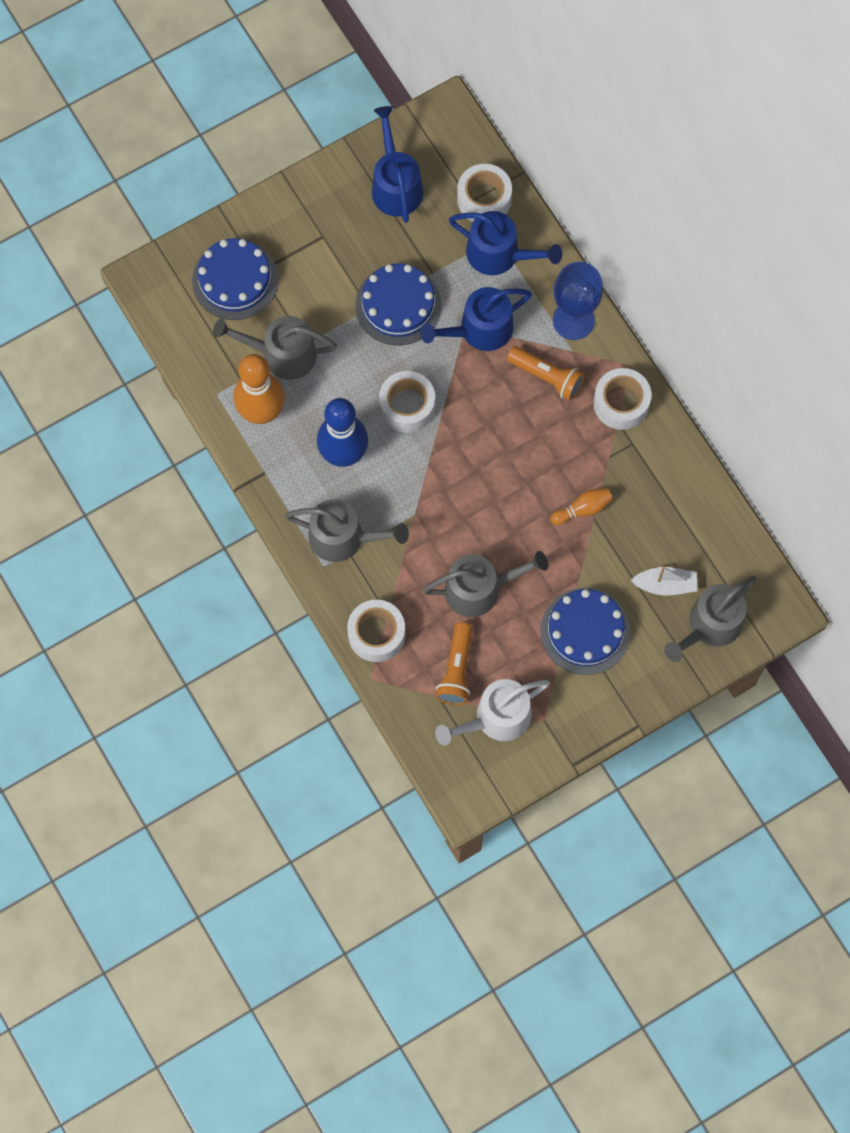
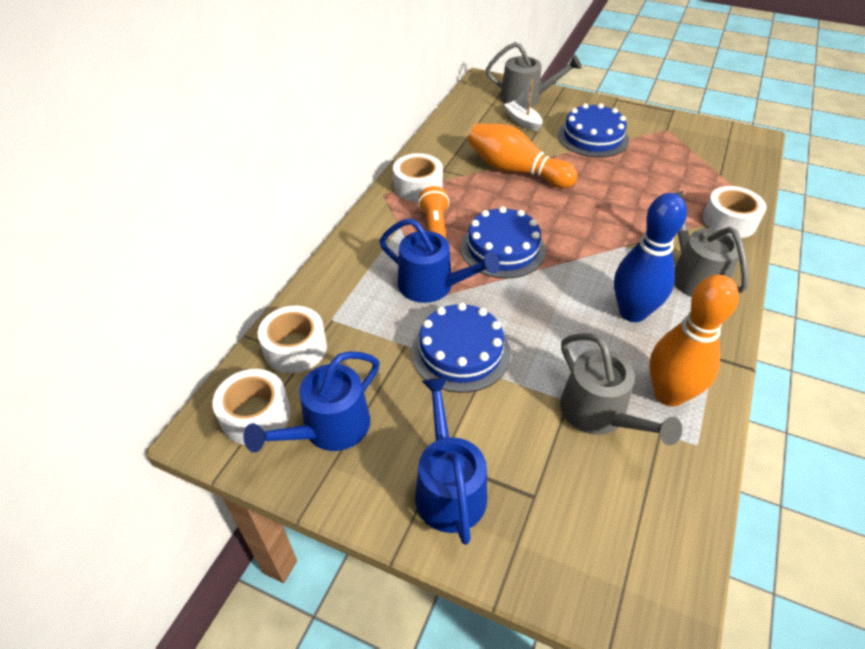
camera: 125 degrees left, 25 degrees down
blue cake [192,238,278,320] -> blue cake moved to [460,206,546,279]
white tape [379,371,435,433] -> white tape moved to [212,369,290,445]
grey watering can [423,551,548,617] -> none
white watering can [435,679,550,746] -> none
orange flashlight [436,623,472,705] -> none
blue watering can [449,211,562,275] -> blue watering can moved to [415,377,487,545]
orange bowling pin [550,488,613,525] -> orange bowling pin [468,123,578,188], size x2.06
blue goblet [553,262,603,340] -> none

